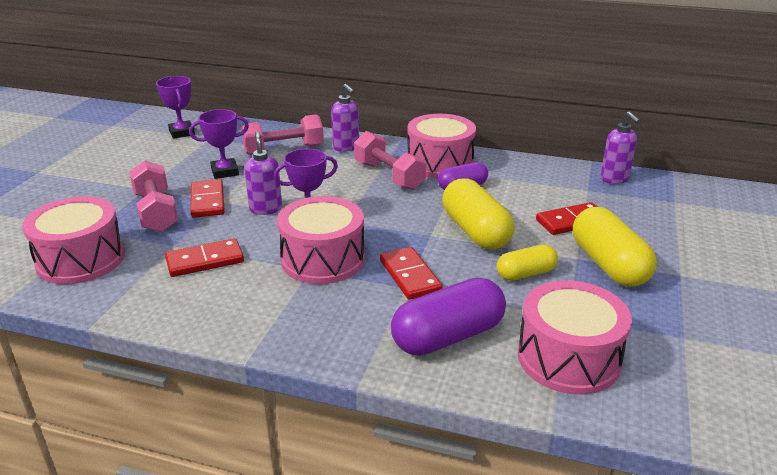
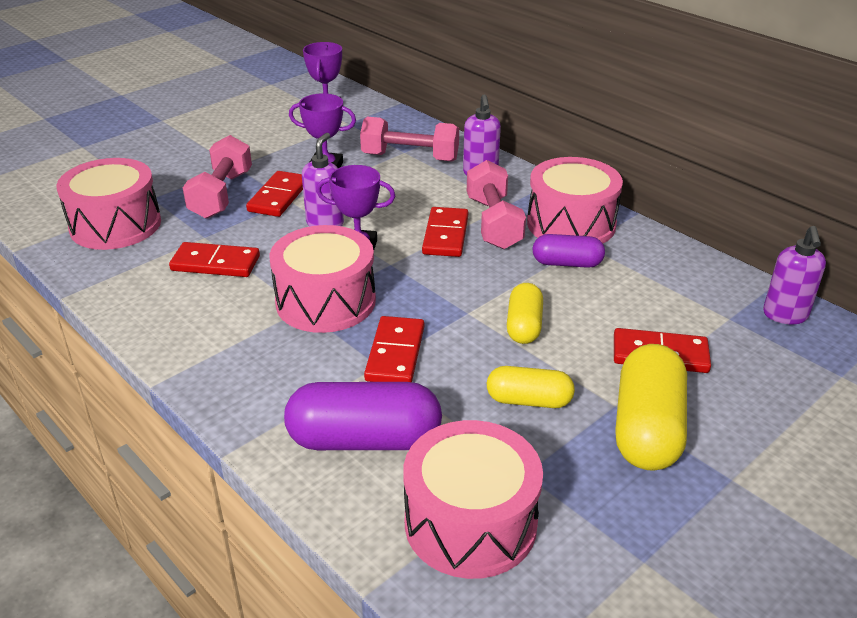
camera: 30 degrees right, 5 degrees up
yellow capsule [442,178,514,250] -> yellow capsule [507,283,543,344], size x0.59
none -> red domino [422,207,468,257]

